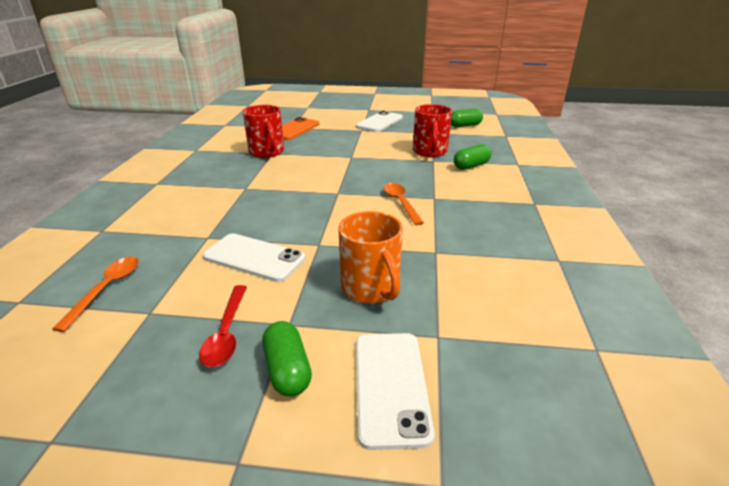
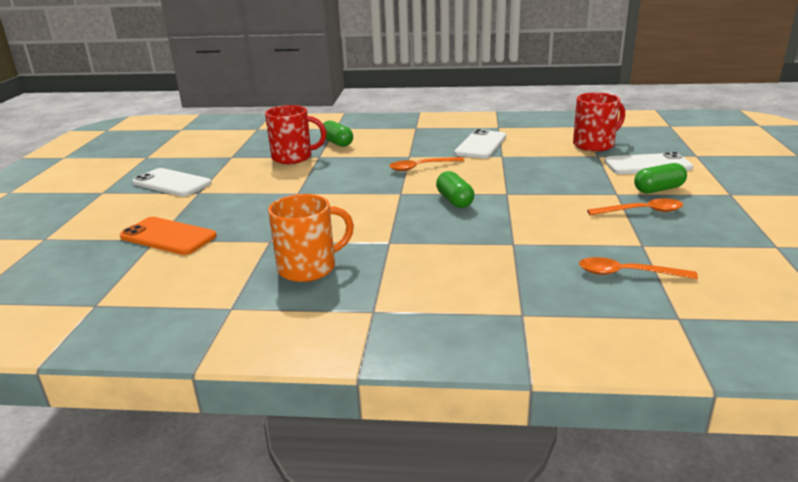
camera: 90 degrees left, 5 degrees down
red spoon [199,285,247,367] -> orange spoon [587,198,683,215]
white phone [203,233,305,282] -> white phone moved to [454,129,506,159]
red mug [243,105,284,158] -> red mug moved to [573,92,625,151]
orange mug [338,211,403,304] -> orange mug moved to [268,194,354,282]
green capsule [451,109,483,127] -> green capsule moved to [436,171,474,208]

